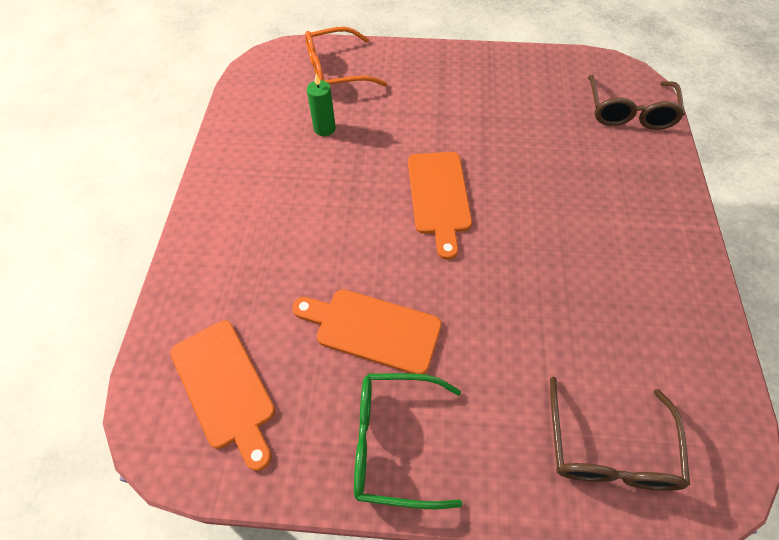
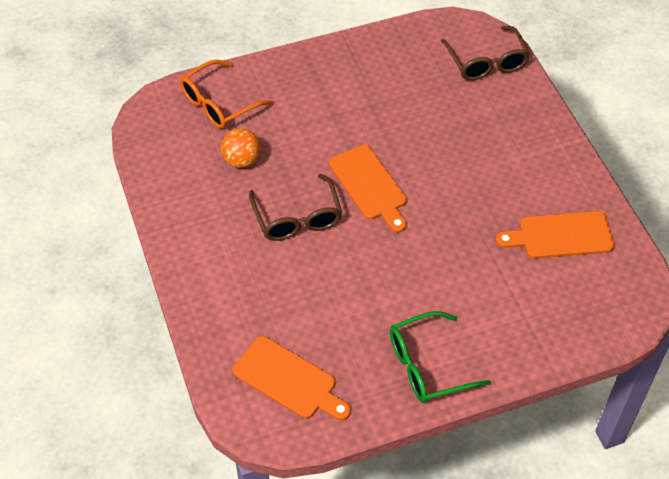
camera: 25 degrees left, 5 degrees down
orange cutting board [292,289,442,374] -> orange cutting board moved to [496,211,615,259]
green candle [307,73,336,136] -> orange ball [221,128,260,168]
brown glasses [550,377,690,491] -> brown glasses moved to [249,174,342,241]

